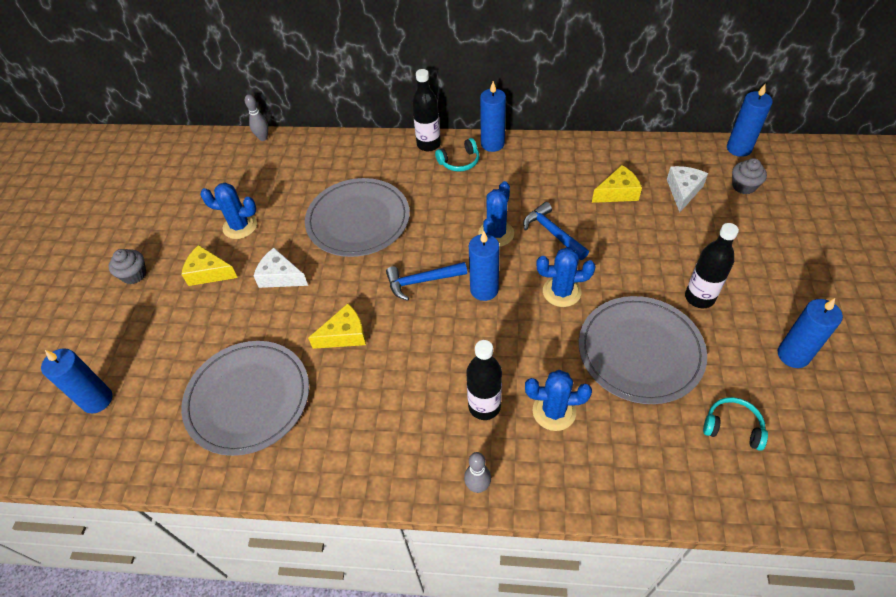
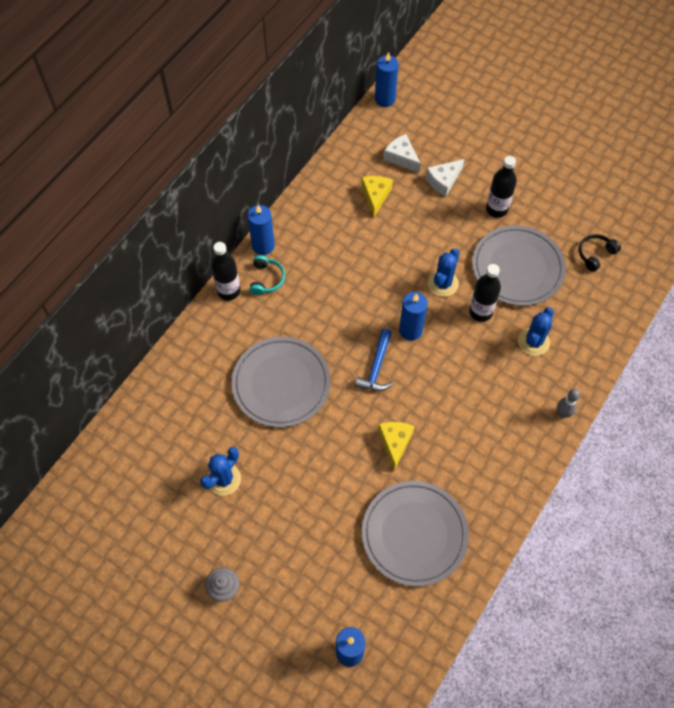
camera: 65 degrees left, 10 degrees up
yellow cheese [181,245,238,286] -> none
grey bowling pin [245,94,268,141] -> none
white cheese [254,248,308,288] -> white cheese moved to [426,159,464,196]
black bottle [466,340,502,420] -> black bottle moved to [469,264,501,322]
blue cactus [479,181,514,247] -> none
blue hammer [523,202,589,260] -> none
turquoise headphones [703,397,768,451] -> black headphones [579,234,621,272]
grey cupcake [732,158,767,194] -> none
blue candle [778,298,843,368] -> none

